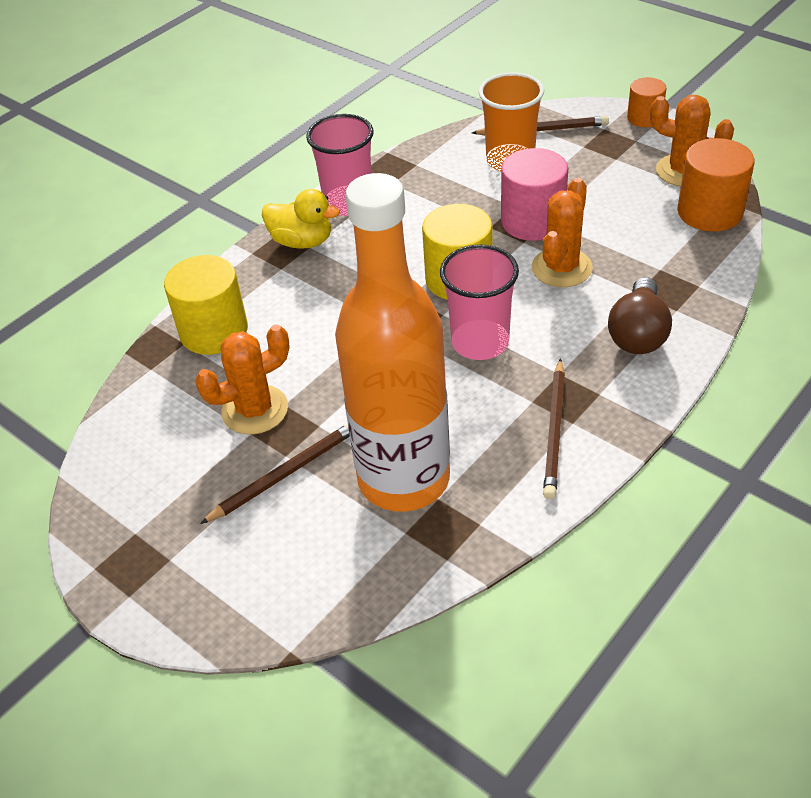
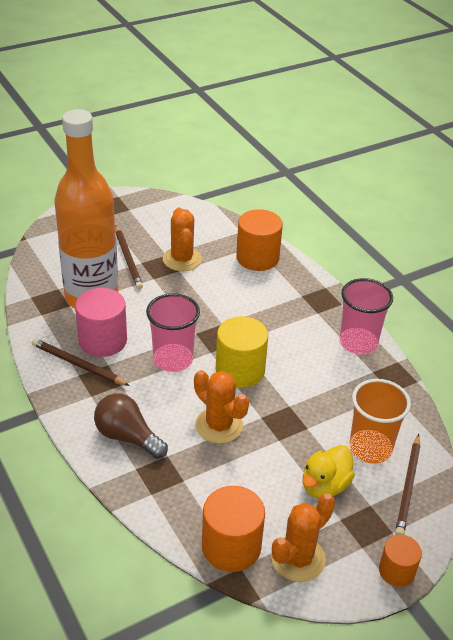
camera: 105 degrees right, 5 degrees down
yellow cylinder [164,255,248,355] -> orange cylinder [236,209,283,271]
yellow duck [262,189,340,249] -> yellow duck moved to [303,445,355,498]
pink cylinder [501,148,568,241] -> pink cylinder moved to [75,288,127,357]

